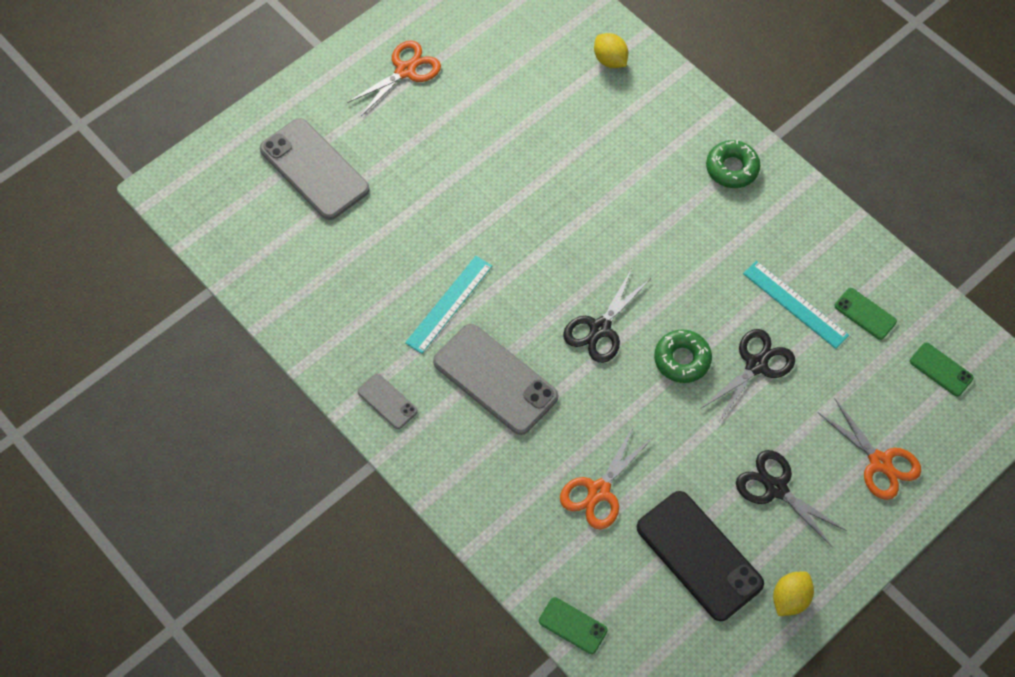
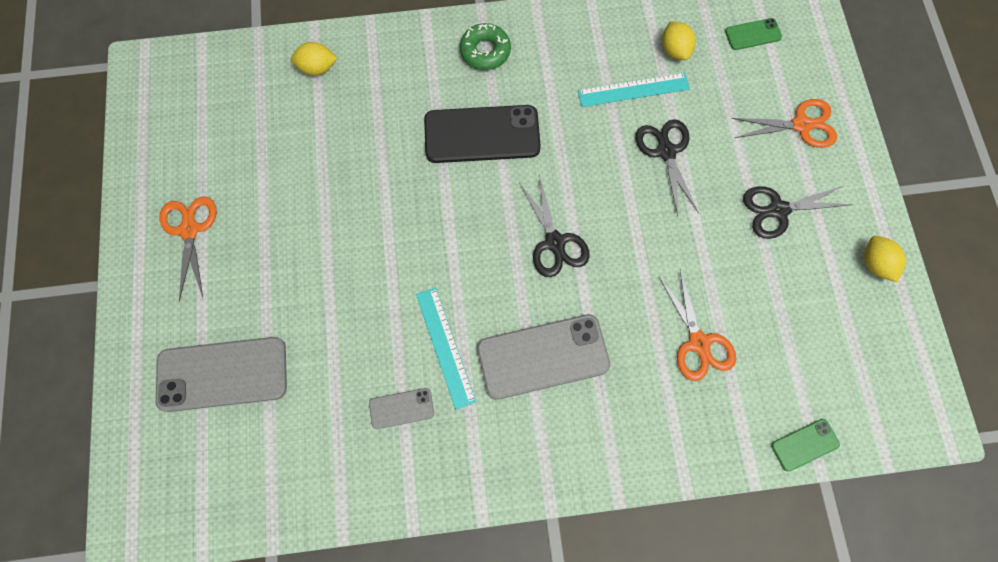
camera: 55 degrees left, 10 degrees up
grey phone [358,374,418,429] -> grey phone moved to [369,388,434,429]
black phone [637,491,764,621] -> black phone moved to [424,105,541,163]
green donut [654,329,712,383] -> none
green phone [834,288,897,340] -> yellow lemon [662,21,696,60]

